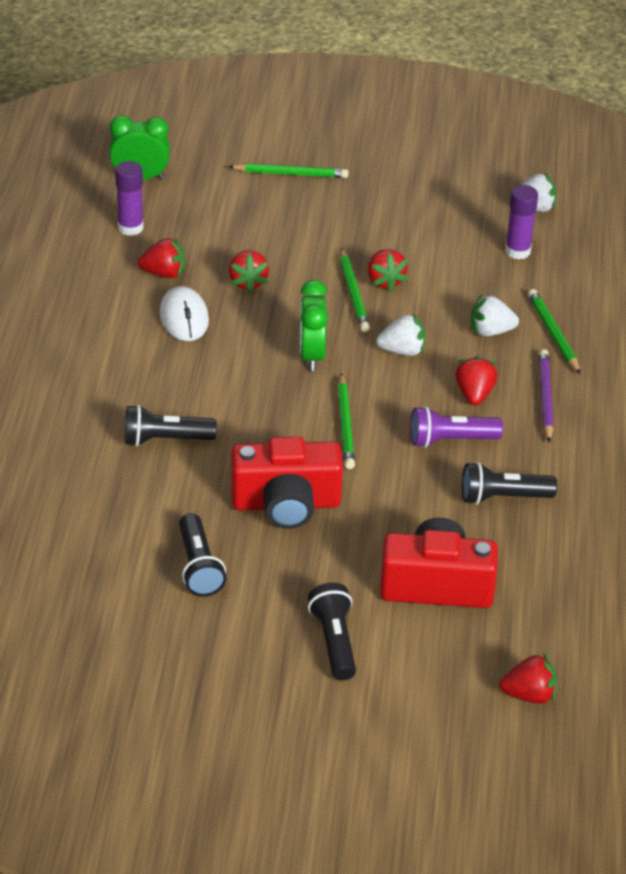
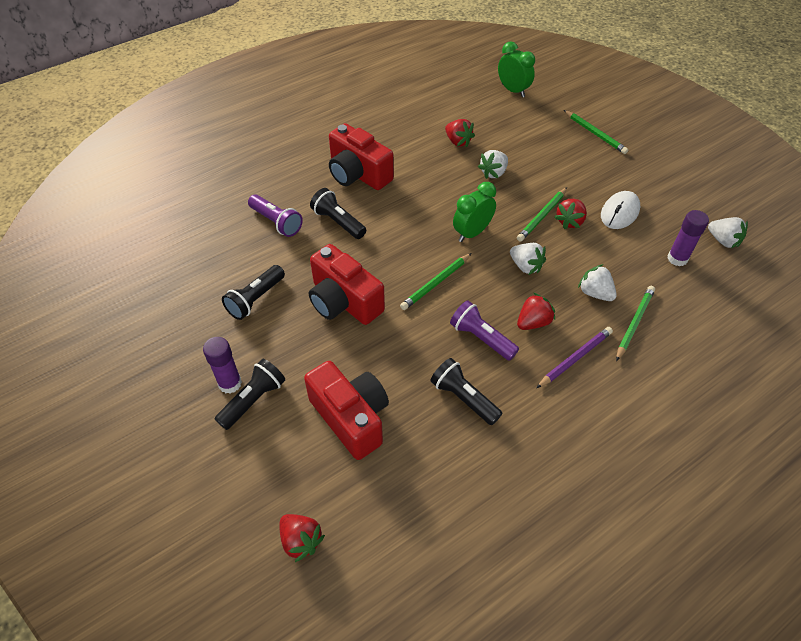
camera: 50 degrees right, 10 degrees up
purple glue stick [115,161,144,236] -> purple glue stick moved to [203,337,242,394]
white mouse [160,286,209,341] -> white mouse moved to [601,191,640,229]
red strawberry [229,250,269,293] -> white strawberry [478,150,508,179]
none -> purple flashlight [248,194,303,237]
none -> red camera [329,123,394,190]

